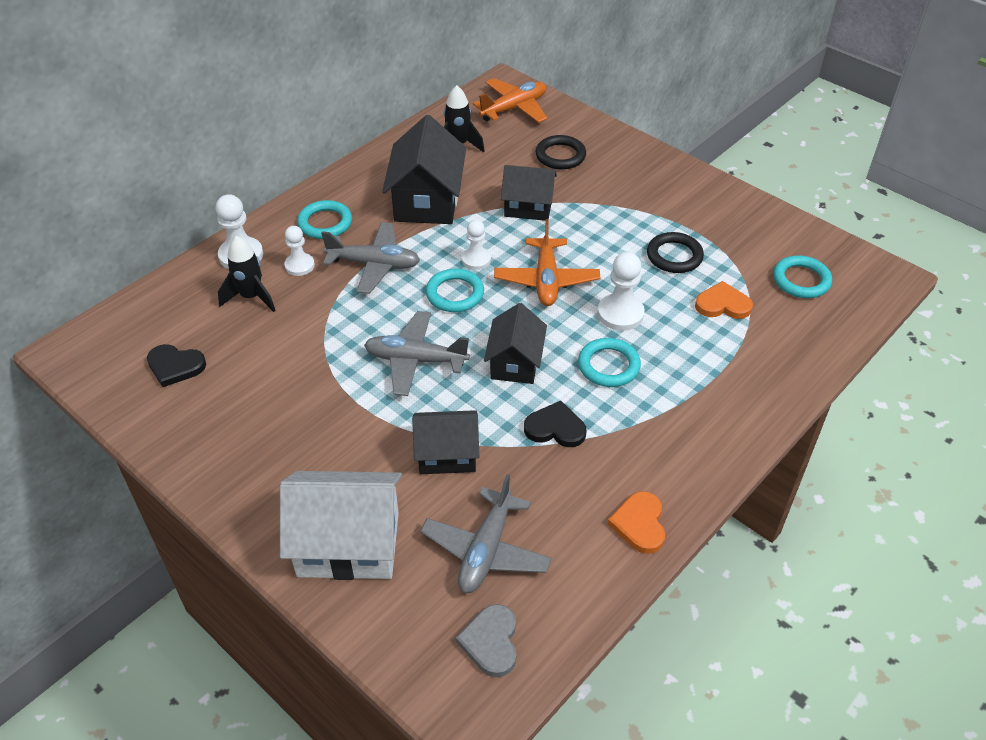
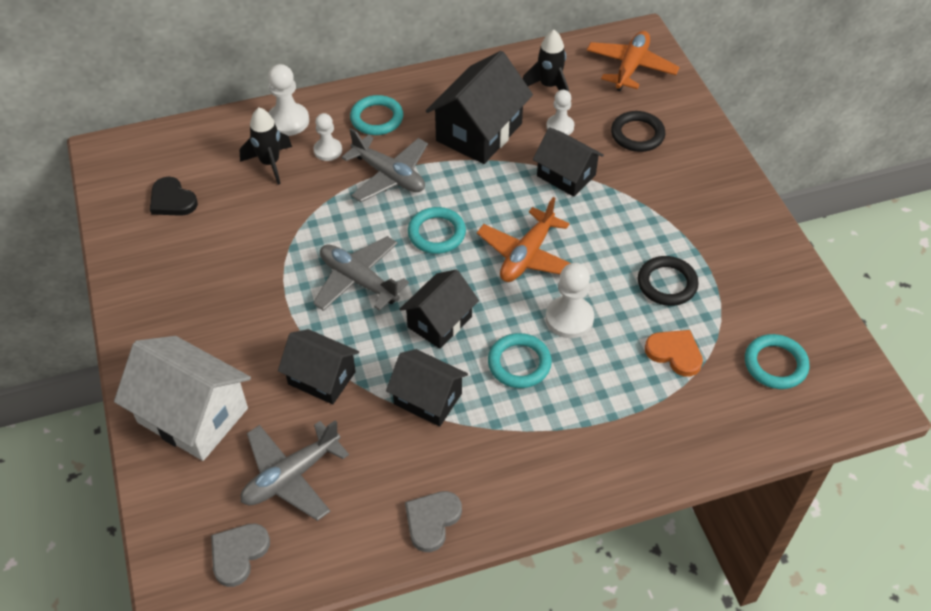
camera: 30 degrees right, 5 degrees up
white pawn [462,220,491,270] -> white pawn moved to [546,90,574,135]
orange plane [473,78,547,123] -> orange plane turned 60 degrees counterclockwise [587,31,680,91]
black heart [524,401,587,447] -> black house [386,349,468,427]
orange heart [607,491,665,554] -> grey heart [405,491,462,552]

